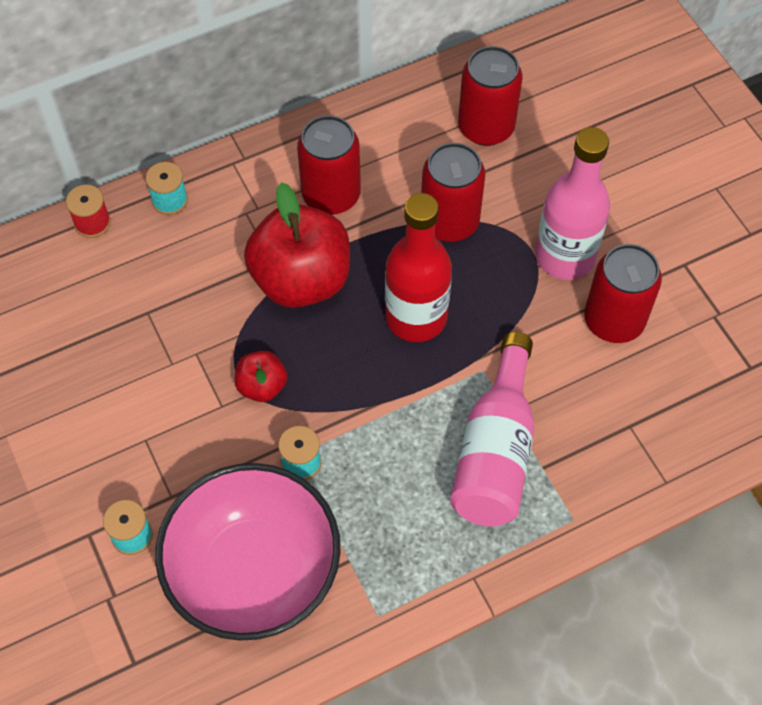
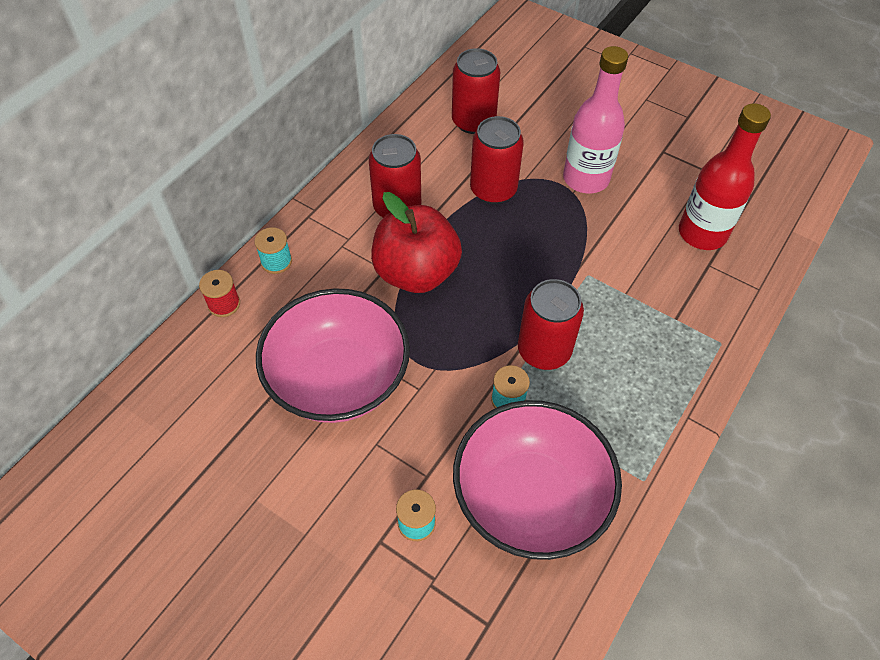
camera: 30 degrees left, 5 degrees down
red apple [235,351,287,402] -> none
red bottle [385,193,452,342] -> red bottle moved to [679,103,771,250]
pink bottle [450,332,534,526] -> none
red can [584,244,662,343] -> red can moved to [518,279,584,370]
none -> pink bowl [256,288,410,423]

